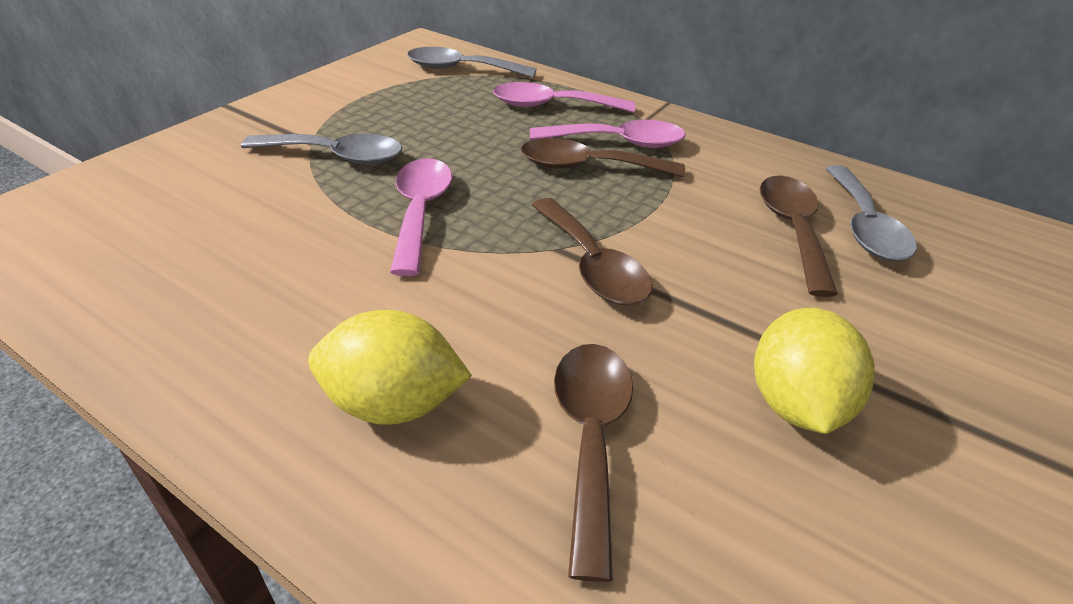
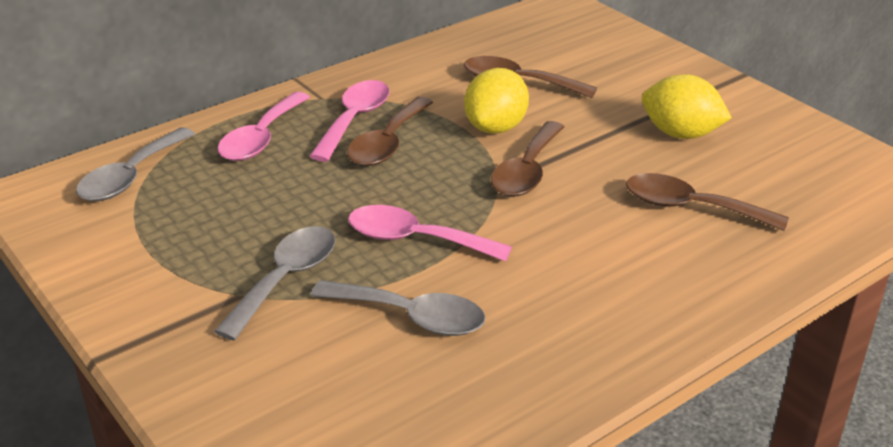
camera: 70 degrees left, 5 degrees down
yellow lemon [308,310,472,425] -> yellow lemon moved to [464,68,529,134]
brown spoon [532,198,653,305] -> brown spoon turned 120 degrees clockwise [491,121,564,197]
grey spoon [826,165,917,261] -> grey spoon moved to [311,280,486,336]

